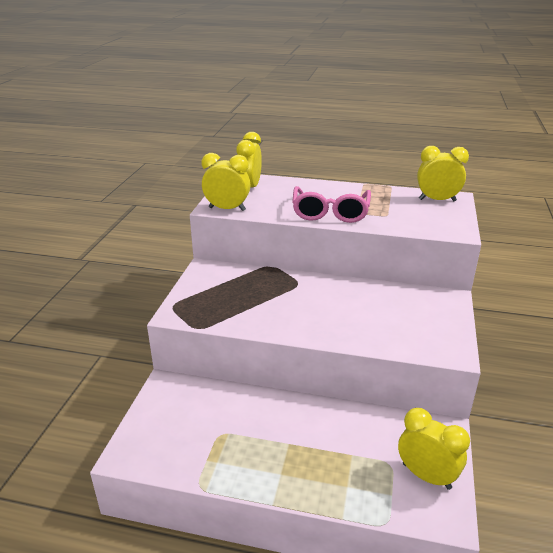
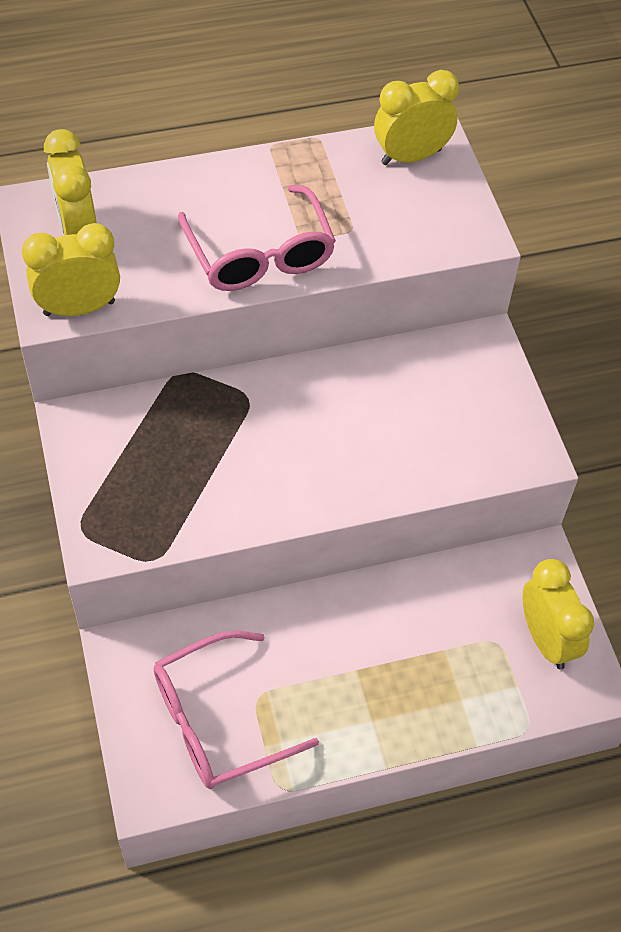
camera: 30 degrees left, 25 degrees up
yellow clock [398,408,470,490] -> yellow clock turned 60 degrees clockwise [523,559,594,669]
none -> pink glasses [154,630,319,789]

